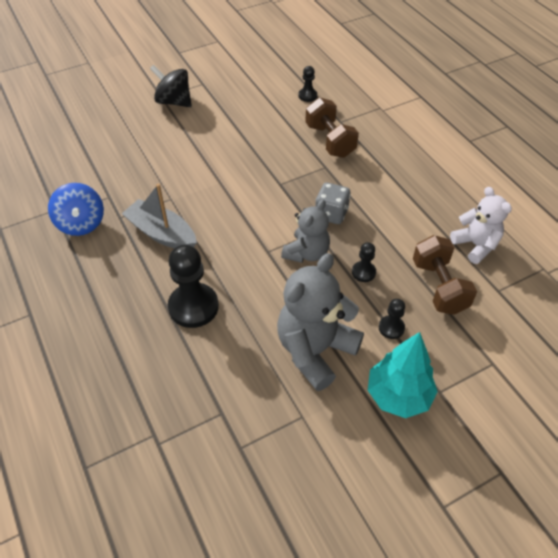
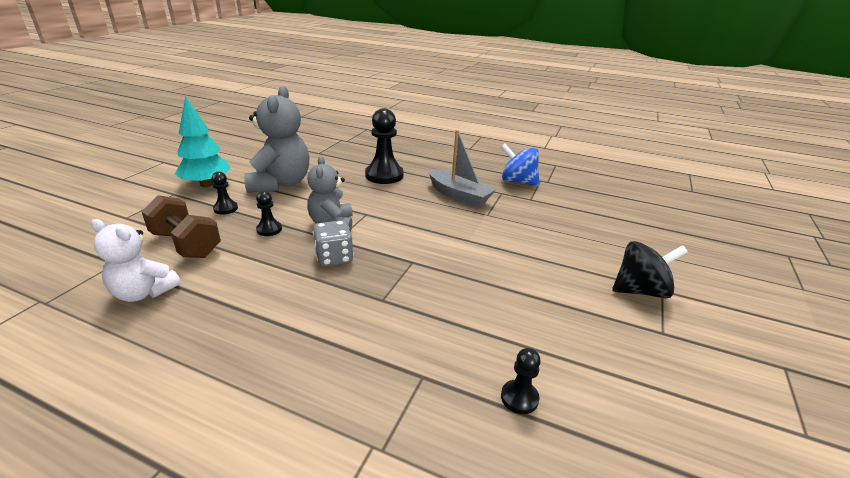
camera: 140 degrees right, 20 degrees down
grey boat [122,184,197,249] -> grey boat turned 45 degrees clockwise [428,130,496,207]
brown dumbbell [305,97,359,158] -> none

